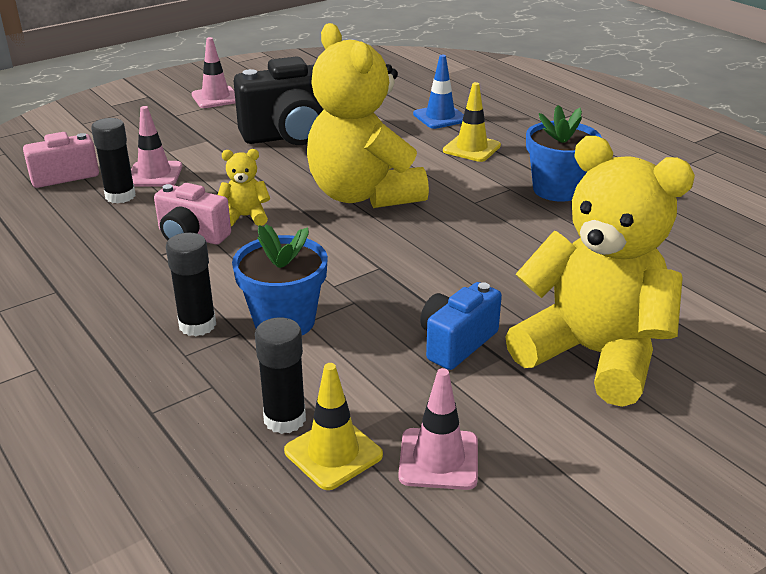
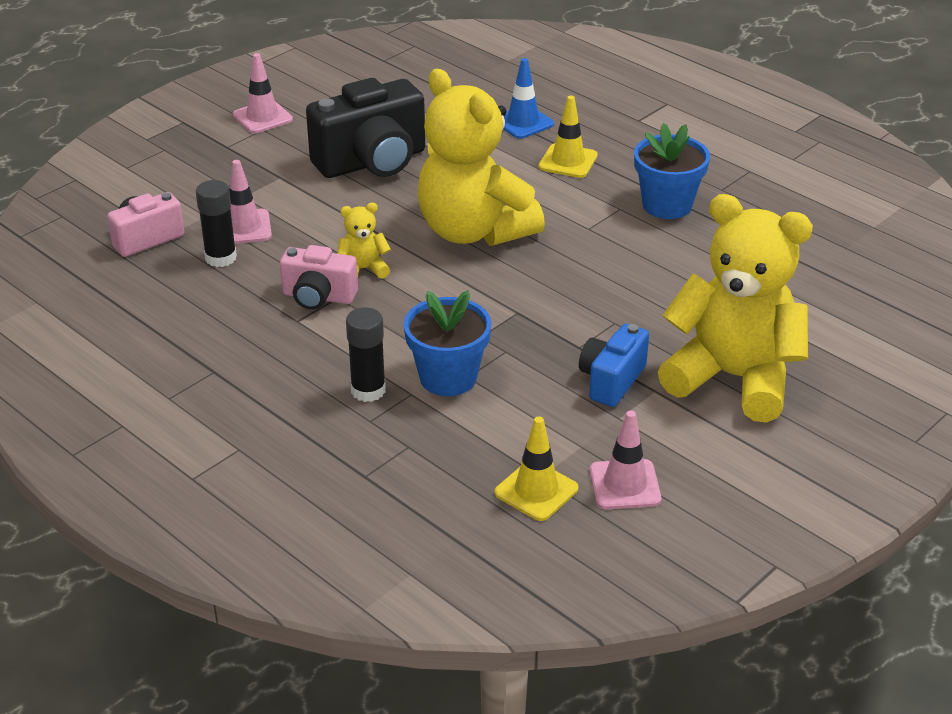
camera: 10 degrees left, 5 degrees up
black glue stick [255,317,306,434] -> none

